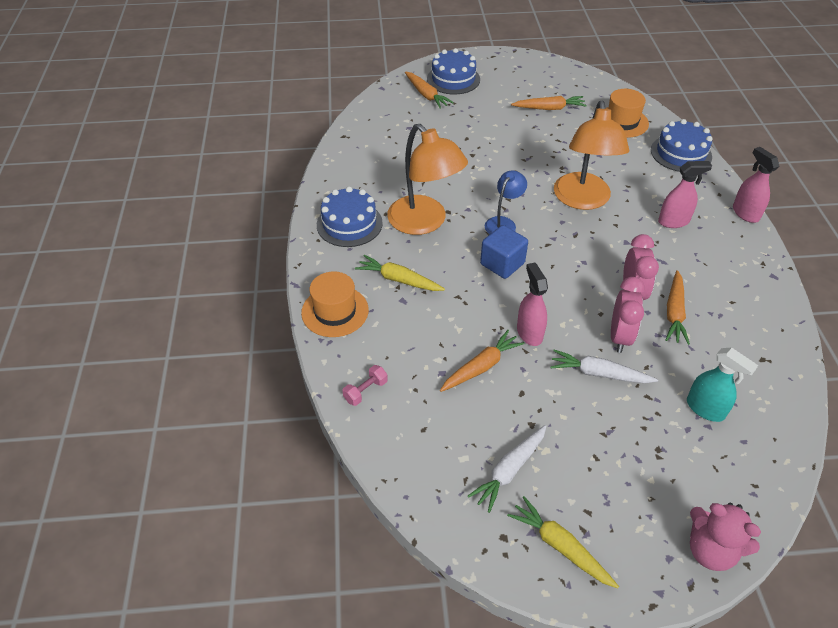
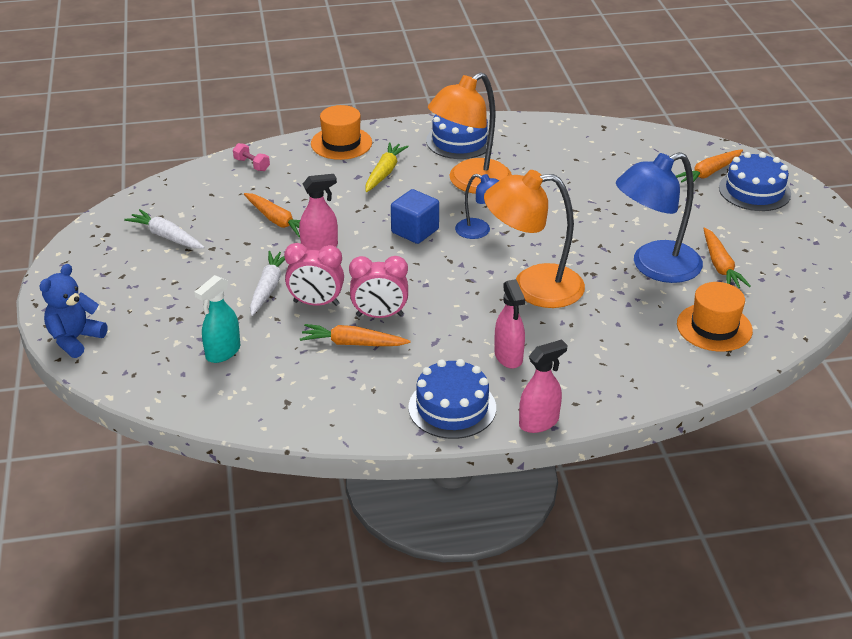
camera: 85 degrees right, 10 degrees down
yellow carrot [507,496,619,588] -> none
blue cake [651,119,713,172] -> blue cake moved to [408,359,496,439]
pink teddy bear [690,503,761,571] -> blue teddy bear [39,264,107,358]
none -> blue lamp [616,152,703,283]

